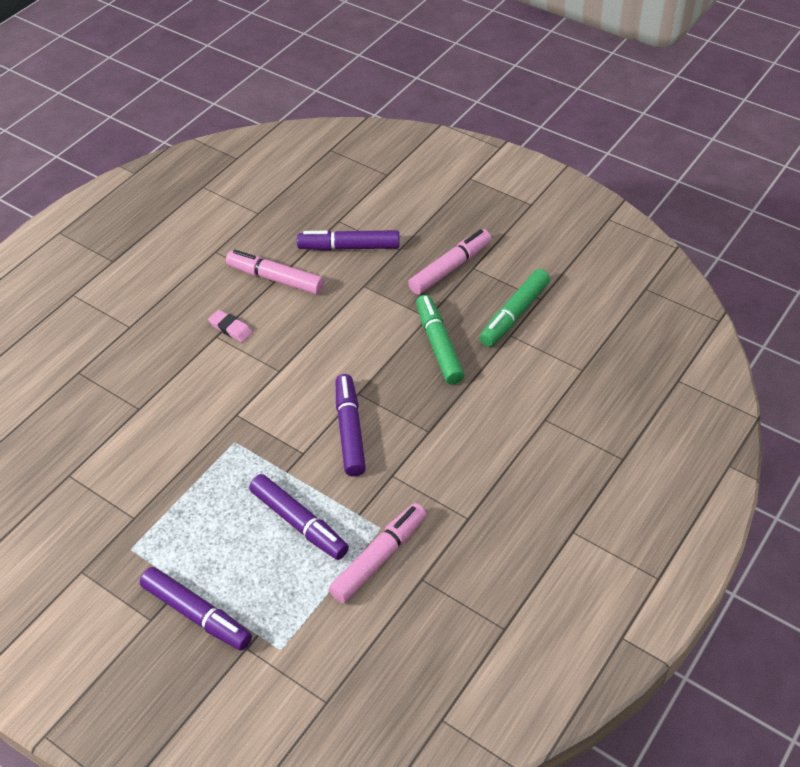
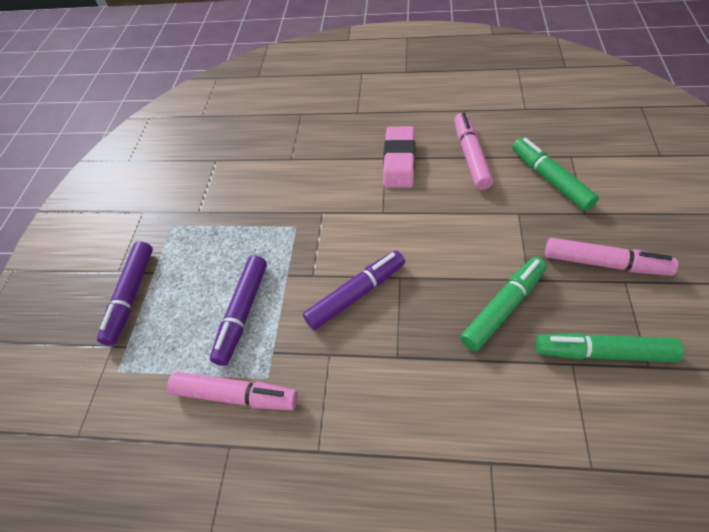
camera: 65 degrees right, 5 degrees up
pink eraser [208,310,253,342] -> pink eraser [383,126,415,188], size x1.85
purple marker [297,230,400,251] -> green marker [512,138,599,211]

